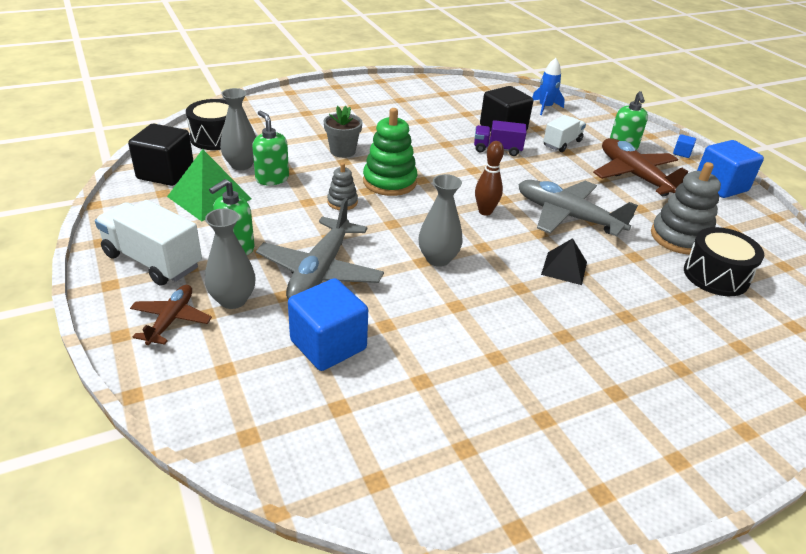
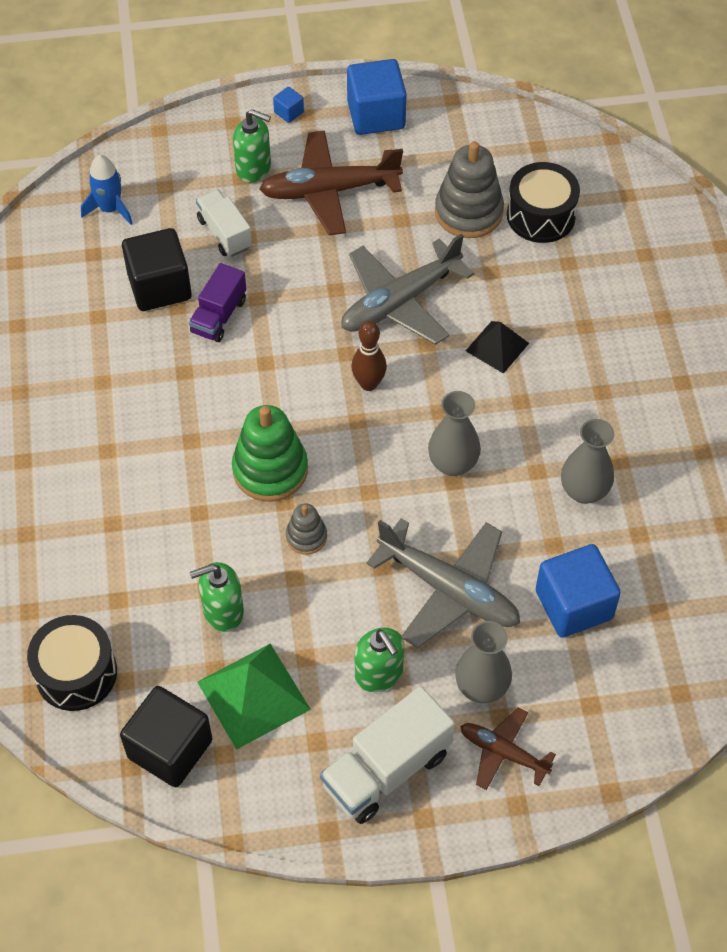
camera: 70 degrees left, 20 degrees up
grey vase [220,88,256,170] -> grey vase moved to [561,419,614,504]
grey flower pot [324,106,363,158] -> none

